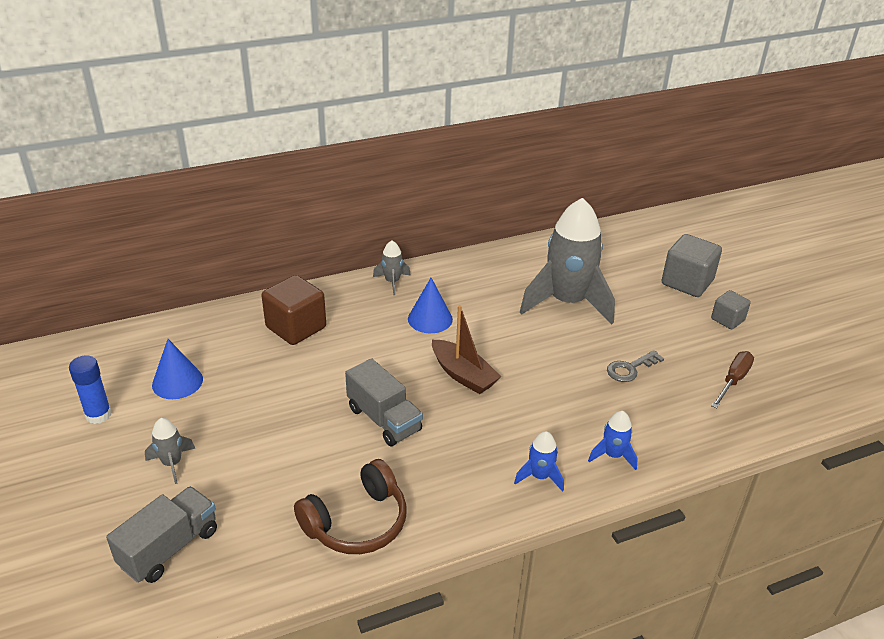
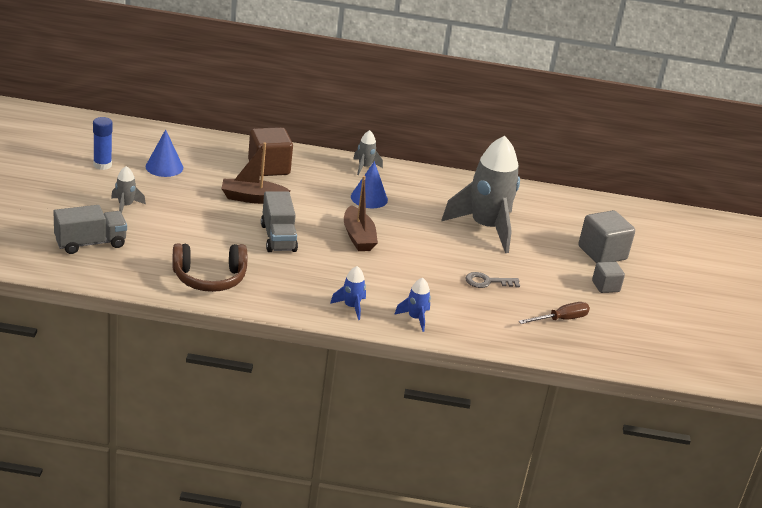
camera: 25 degrees right, 5 degrees down
none -> brown boat [221,142,290,204]

